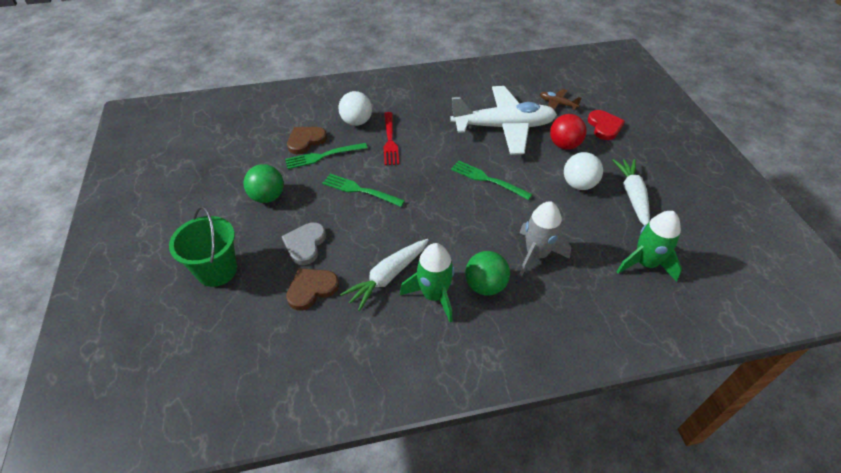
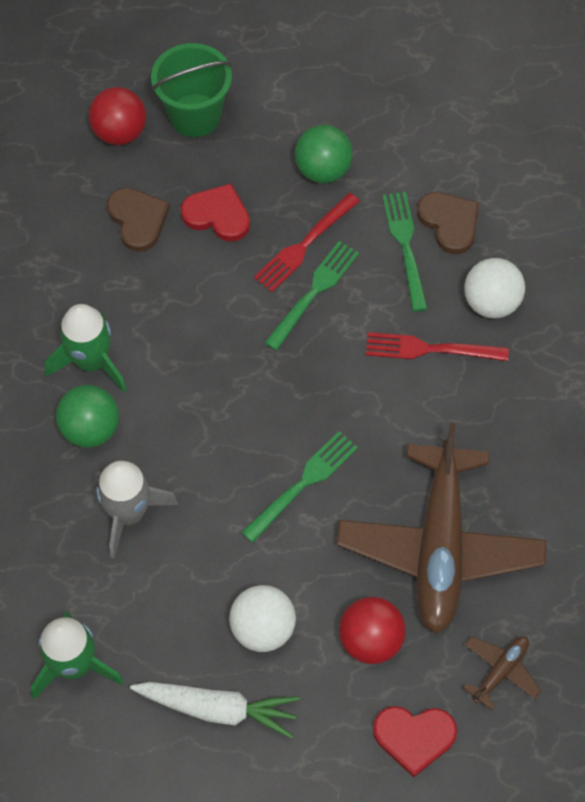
camera: 100 degrees right, 15 degrees up
grey heart [282,222,326,265] -> red heart [181,183,250,242]
white carrot [340,239,428,311] -> none
white plane [451,86,557,155] -> brown plane [337,422,547,634]
none -> red ball [89,87,146,145]
none -> red fork [254,193,360,292]

